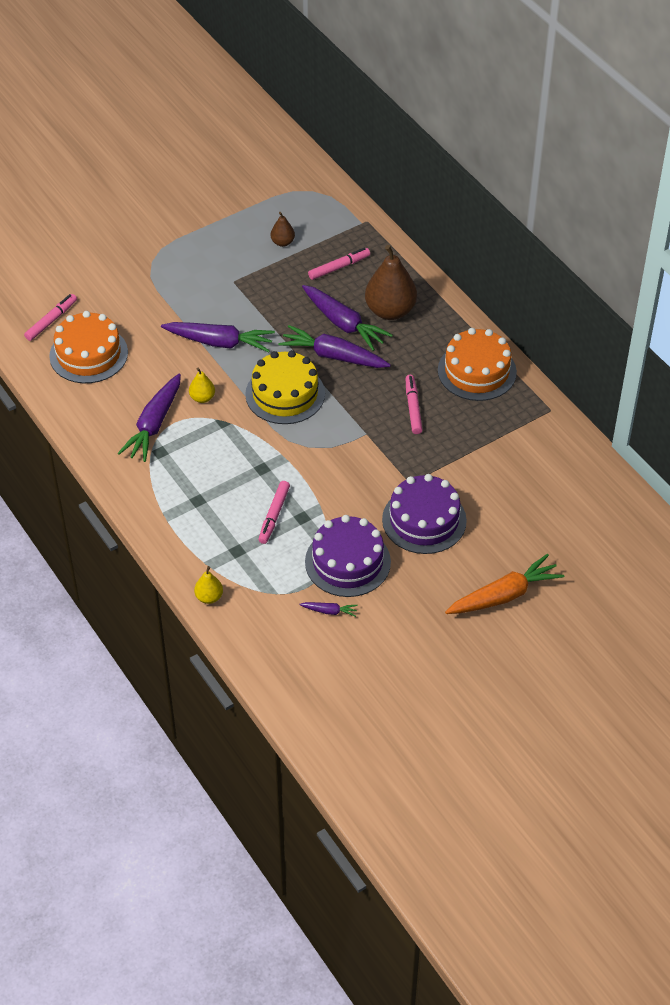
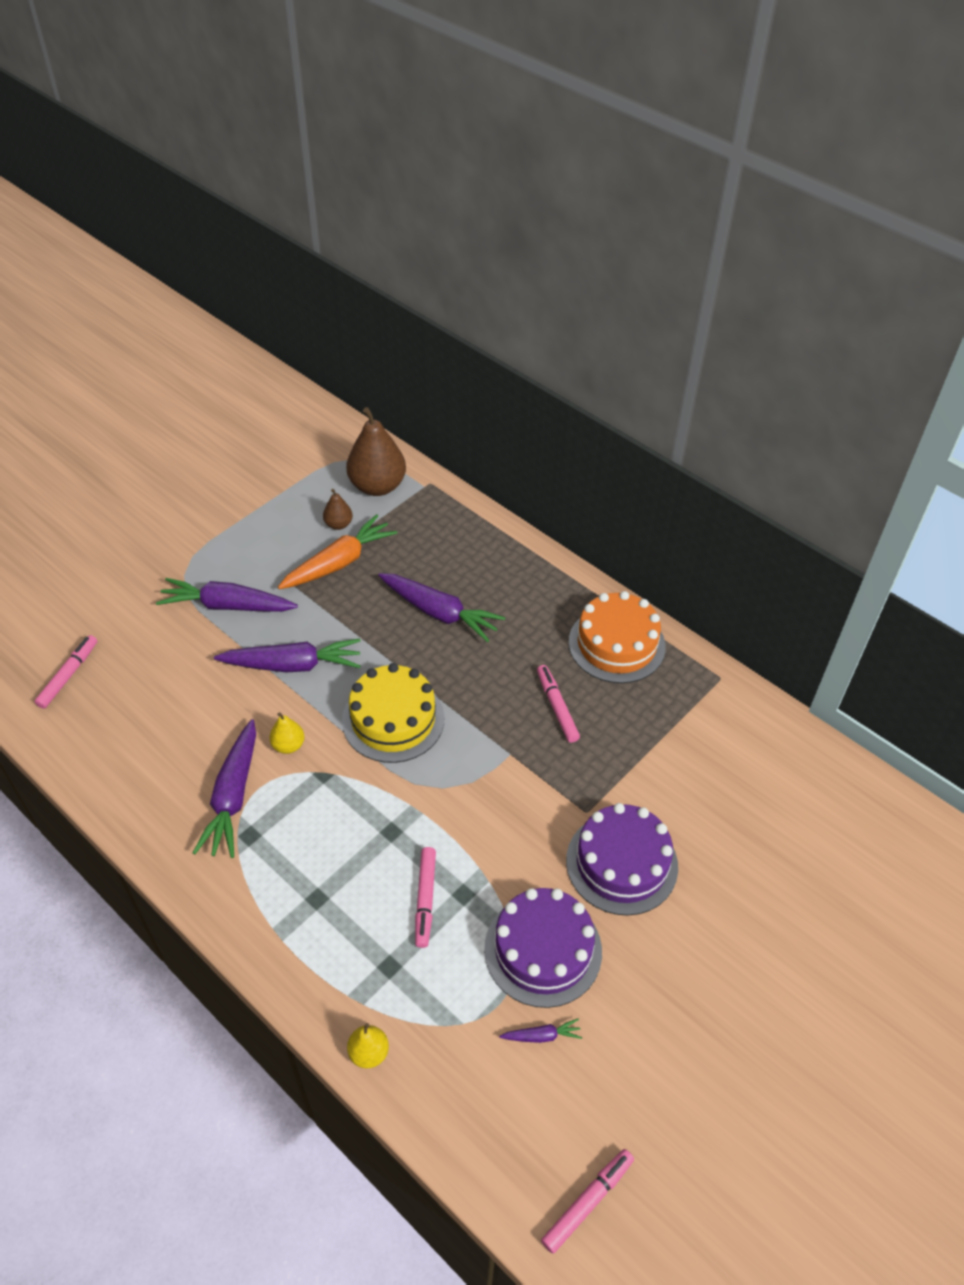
camera: 15 degrees left, 0 degrees up
orange cake [49,311,128,383] -> none
purple carrot [278,325,391,368] -> purple carrot moved to [156,578,298,612]
pink marker [308,248,370,280] -> pink marker moved to [541,1149,634,1254]
brown pear [365,245,417,320] -> brown pear moved to [346,407,406,496]
orange carrot [445,554,564,614] -> orange carrot moved to [278,514,398,589]

